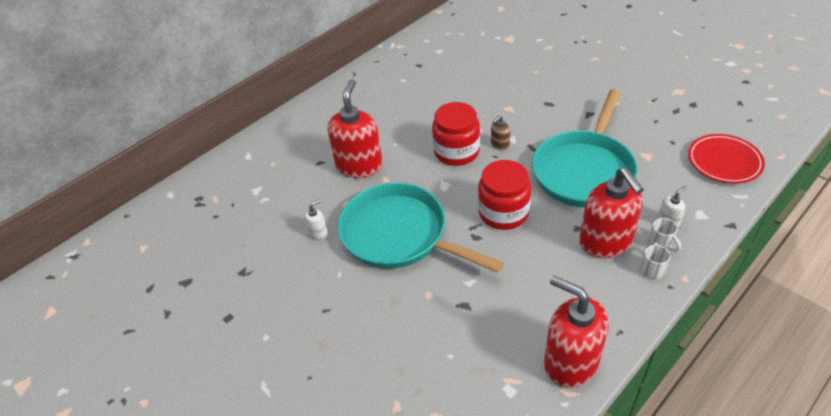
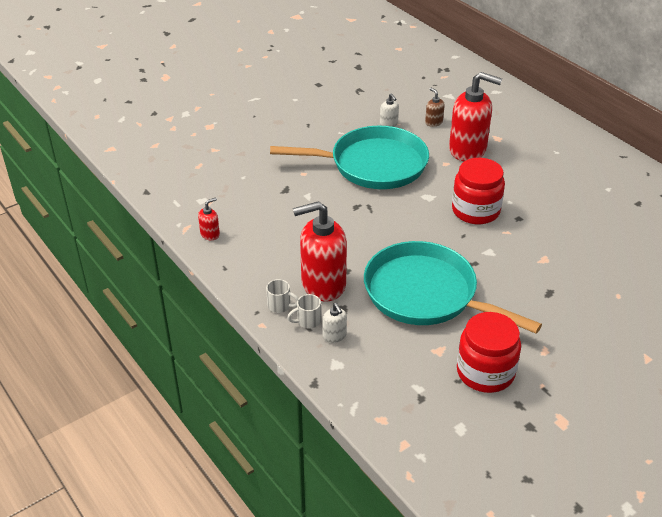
camera: 95 degrees right, 5 degrees down
turquoise pan [338,182,504,273] -> turquoise pan turned 45 degrees clockwise [270,126,429,189]
red jar [478,160,531,230] -> red jar moved to [457,312,521,393]
brown soap dispenser [491,115,510,150] -> brown soap dispenser moved to [425,88,445,127]
red soap dispenser [544,276,609,388] -> red soap dispenser [198,197,220,240], size x0.43
red plate [688,134,765,184] -> none

